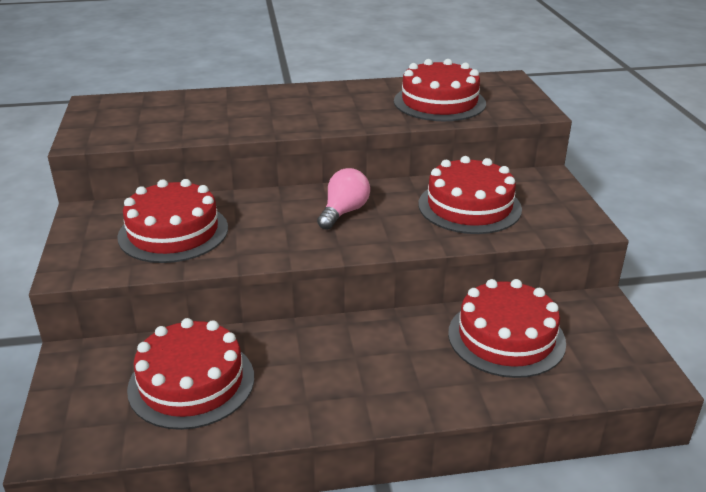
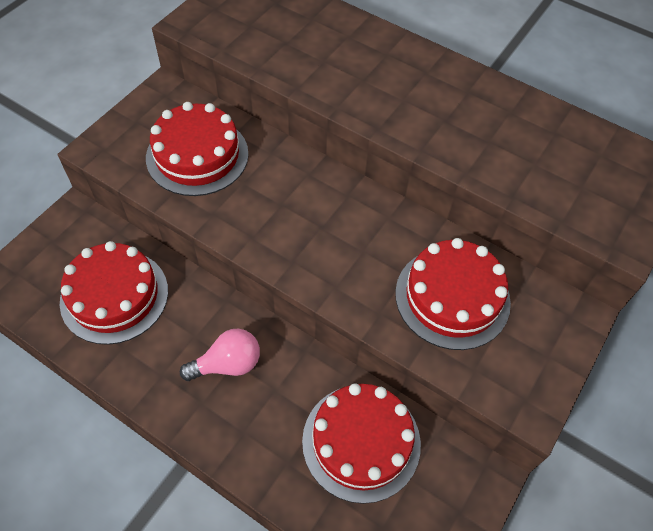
camera: 40 degrees right, 25 degrees up
pink light bulb [317,168,370,230] -> pink light bulb moved to [180,329,260,381]
red cake [394,59,486,121] -> none

